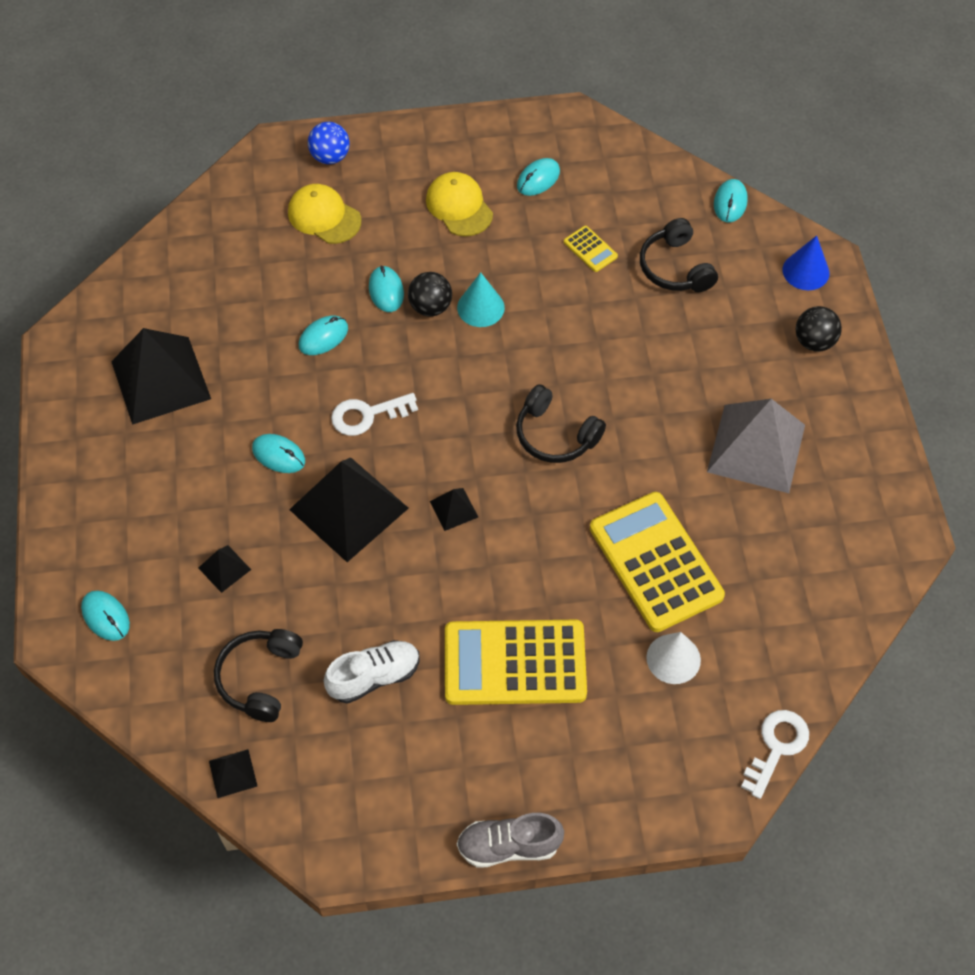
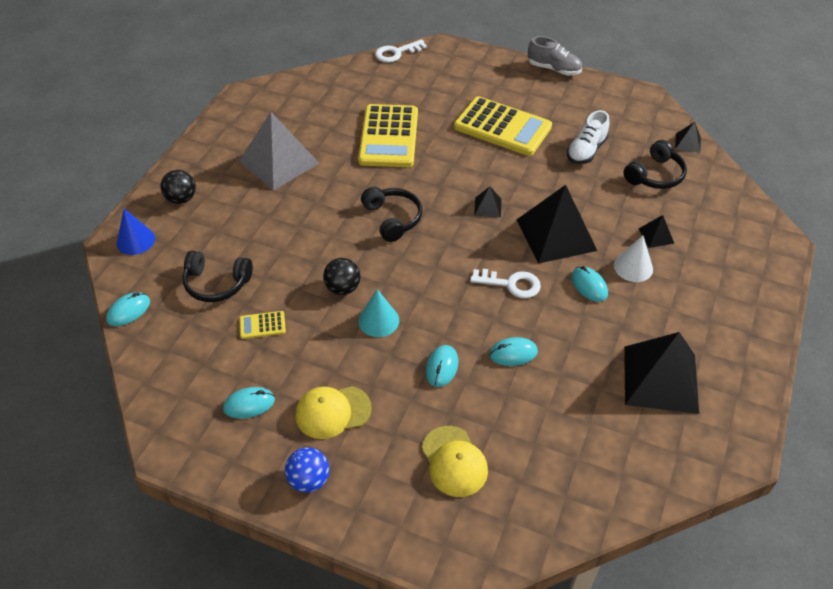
camera: 150 degrees left, 10 degrees down
turquoise mouse [81,591,130,641] -> none
blue ball [308,122,350,164] -> blue ball moved to [285,447,330,493]
white shoe [324,640,420,704] -> white shoe turned 60 degrees counterclockwise [567,110,610,164]
black ball [408,272,452,316] -> black ball moved to [323,258,361,295]
yellow cap [426,172,493,236] -> yellow cap turned 75 degrees clockwise [295,386,372,439]
yellow calculator [564,226,618,272] -> yellow calculator turned 90 degrees counterclockwise [239,311,286,339]
black headphones [640,218,718,292] -> black headphones turned 90 degrees clockwise [183,251,253,302]
white cone [646,632,701,684] -> white cone moved to [614,235,653,282]

